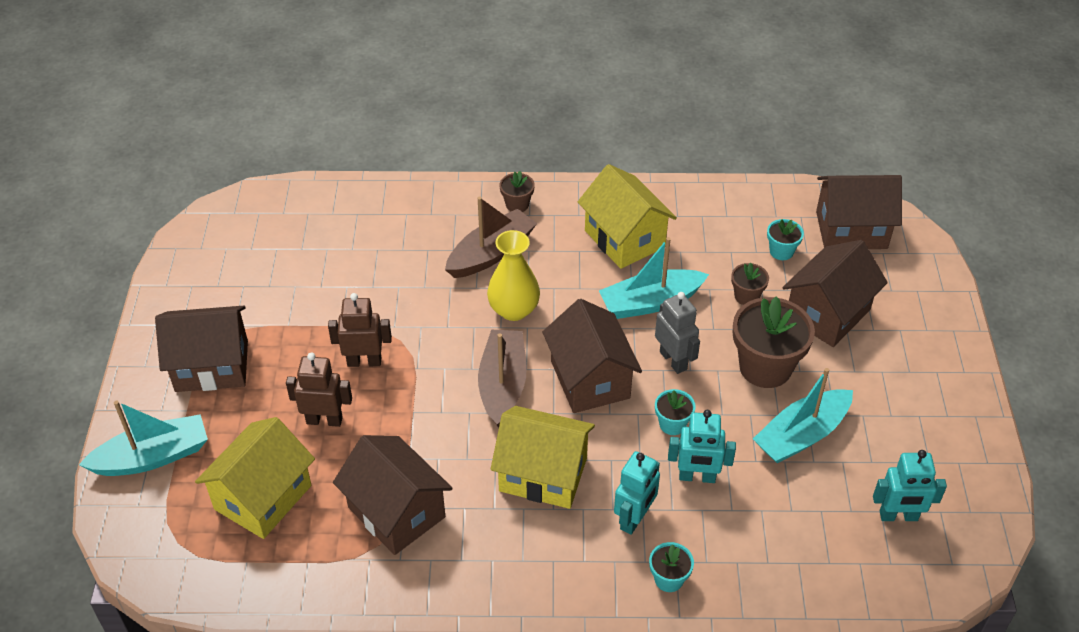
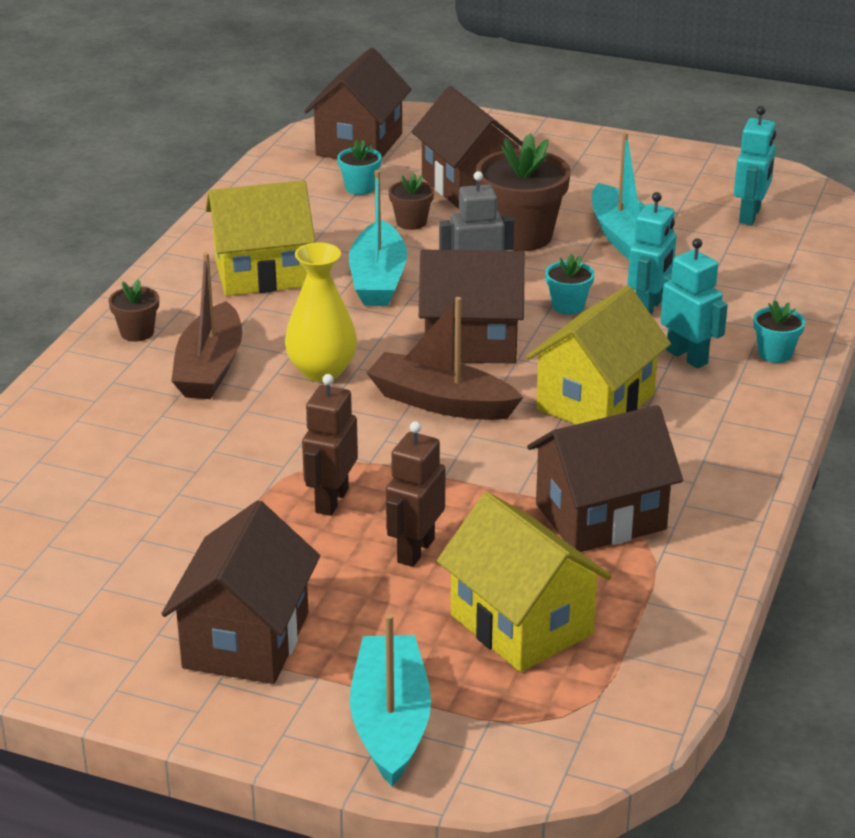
camera: 70 degrees left, 15 degrees down
brown boat [445,197,537,278] -> brown boat turned 150 degrees counterclockwise [171,252,242,399]

